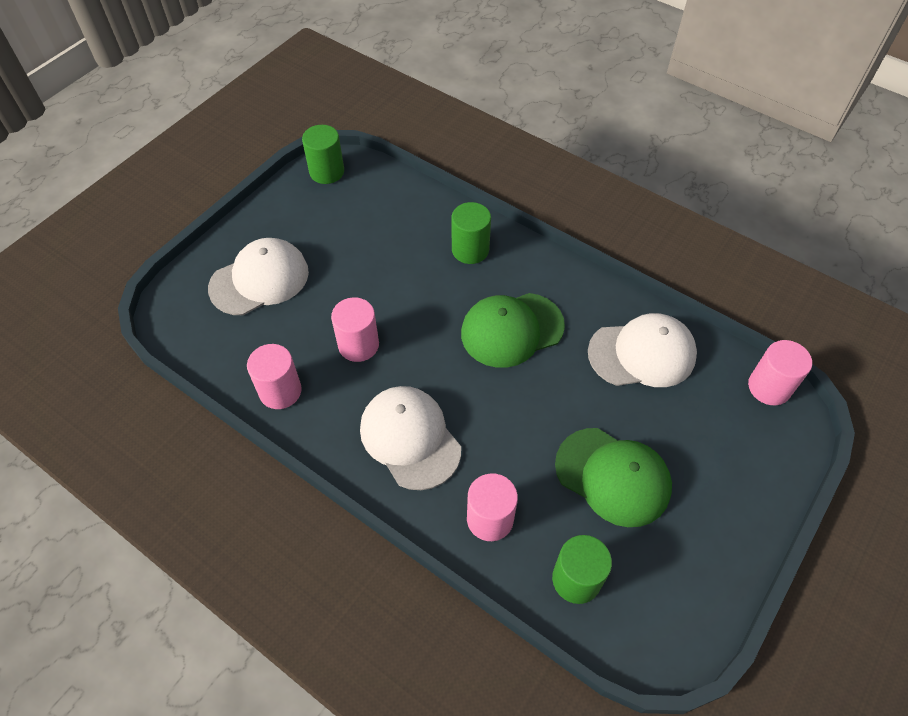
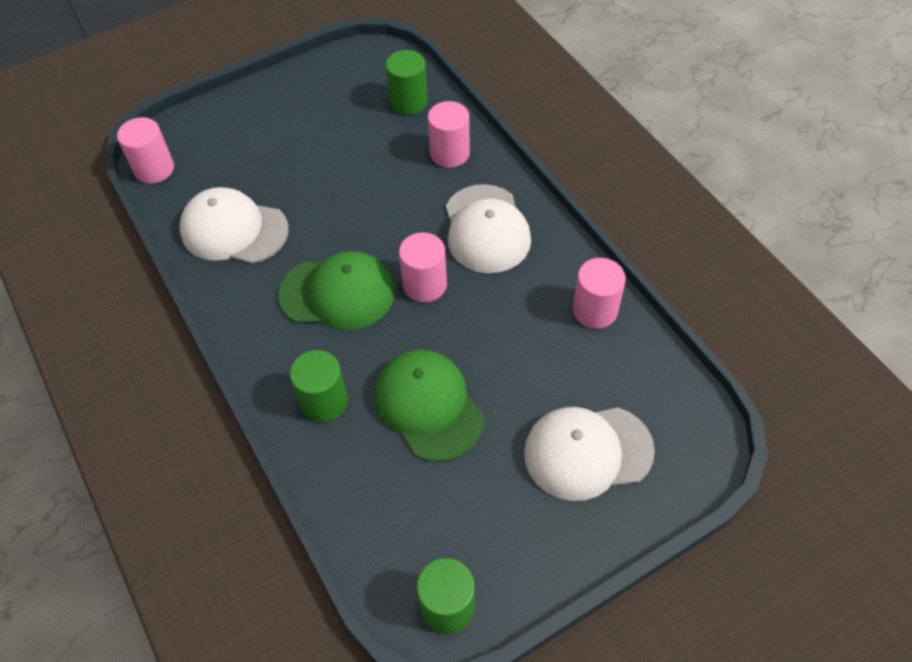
camera: 155 degrees left, 0 degrees up
pink cylinder [331,297,379,362] -> pink cylinder moved to [399,232,447,302]
green cap [555,428,672,527] -> green cap moved to [374,349,484,462]

